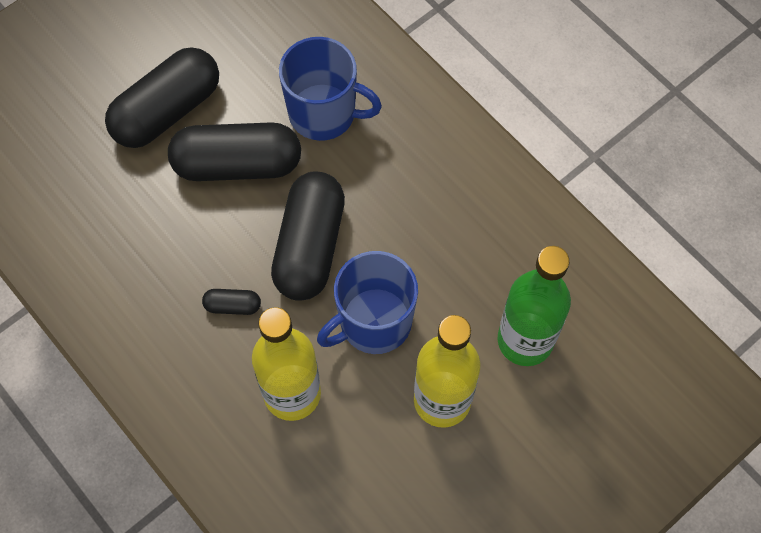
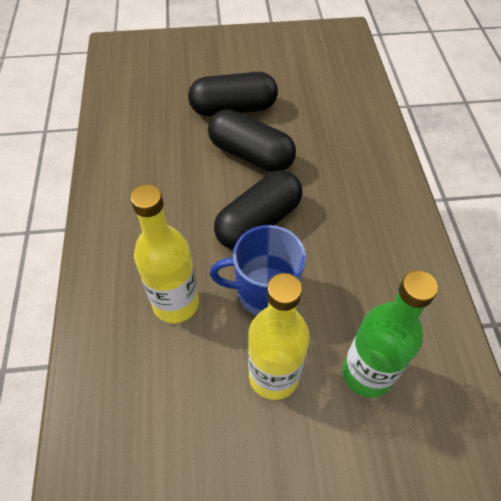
camera: 35 degrees right, 10 degrees down
black capsule [202,289,261,315] -> none
blue mug [279,37,382,141] -> none

